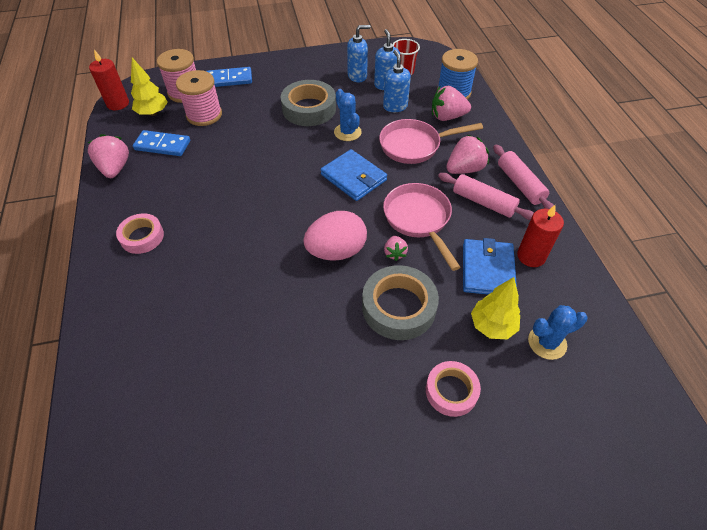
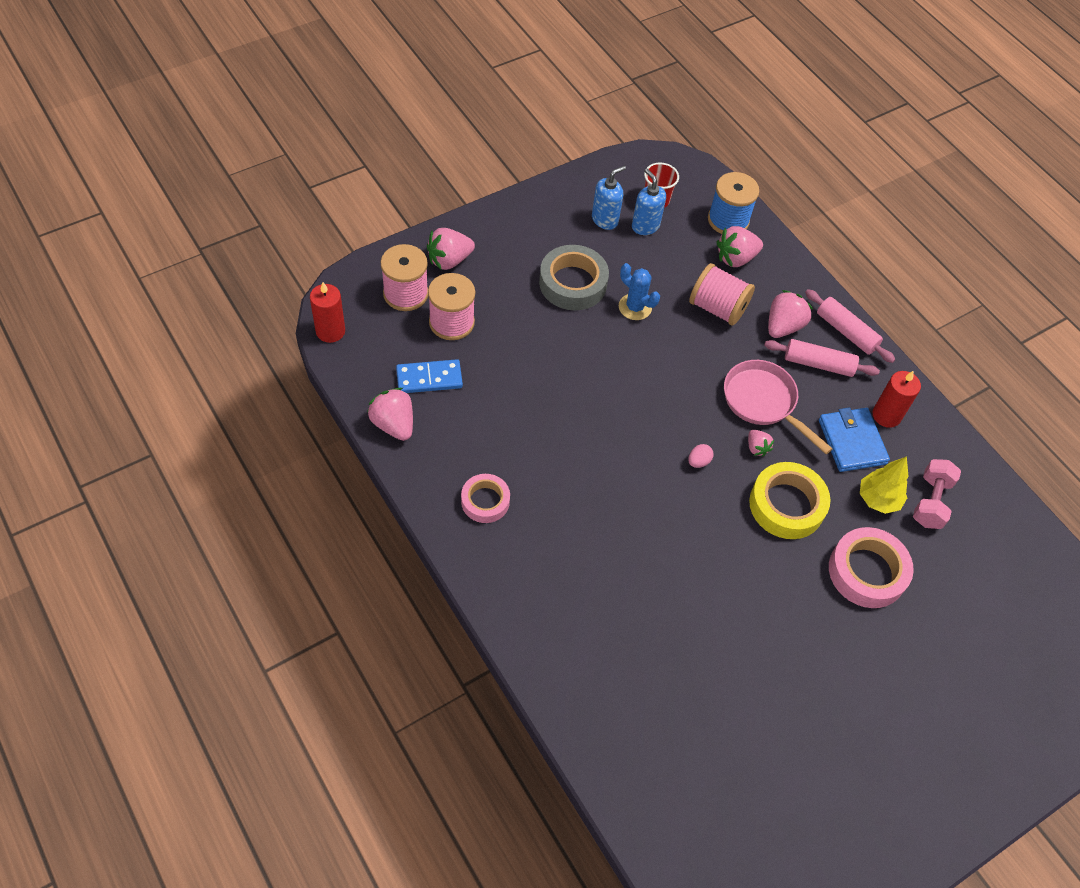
camera: 25 degrees left, 5 degrees up
yellow tree [131,58,168,116] -> none
blue domino [206,67,252,87] -> pink strawberry [427,228,475,270]
pink egg [303,211,367,261] -> pink egg [688,444,714,468], size x0.42
blue wallet [320,149,387,201] -> none
grey tape [362,265,439,340] -> yellow tape [749,462,830,539]
pink pan [379,119,483,164] -> pink spool [689,263,755,325]
blue soap dispenser [383,50,411,112] -> none
pink tape [426,361,481,417] -> pink tape [829,527,914,608], size x1.58
blue cactus [528,305,588,360] -> pink dumbbell [913,459,961,529]

